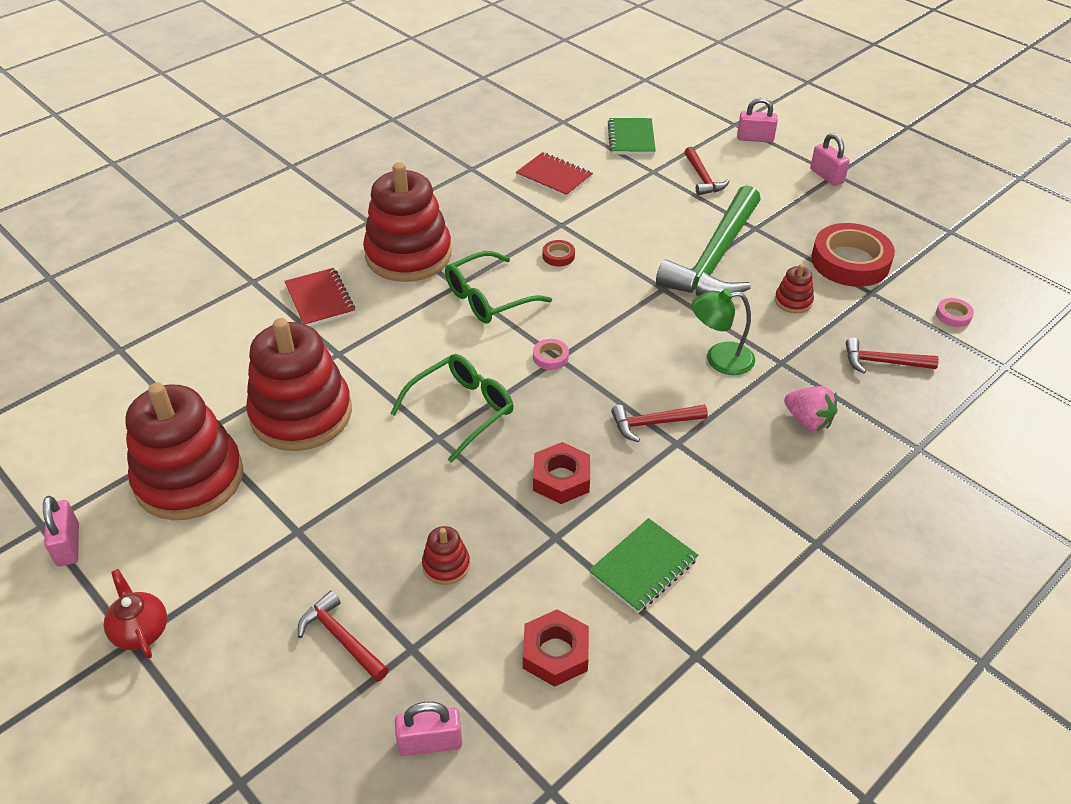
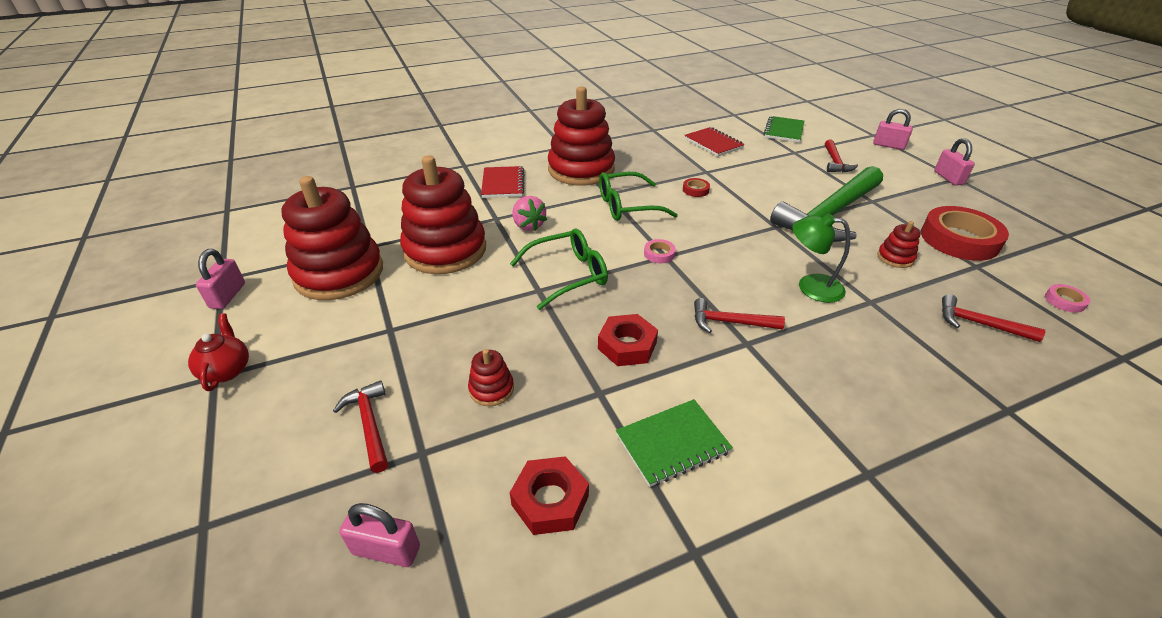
camera: 20 degrees right, 5 degrees down
pink strawberry [784,386,838,431] -> pink strawberry moved to [512,196,547,231]

